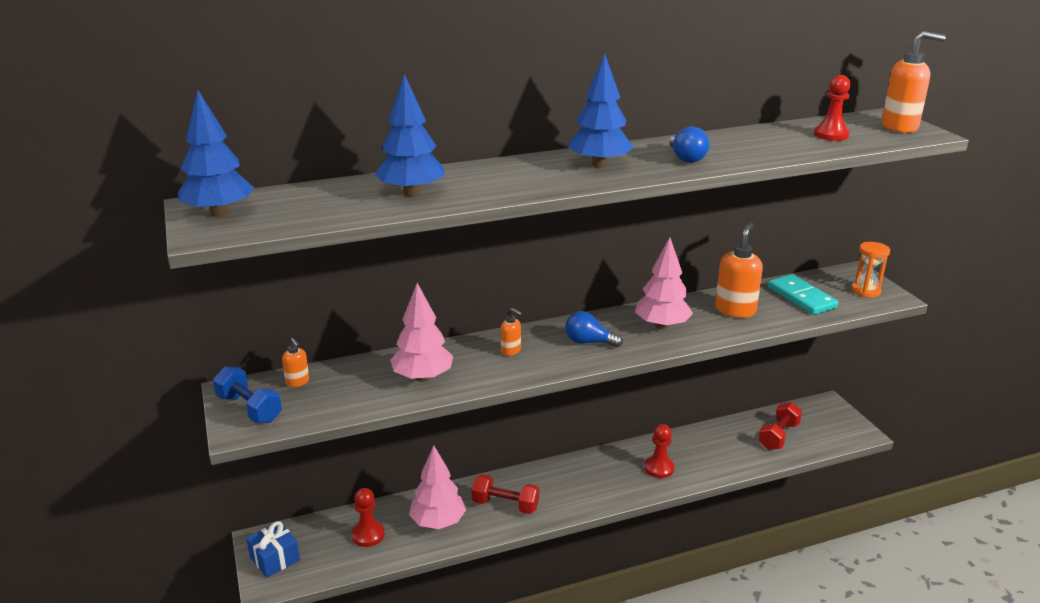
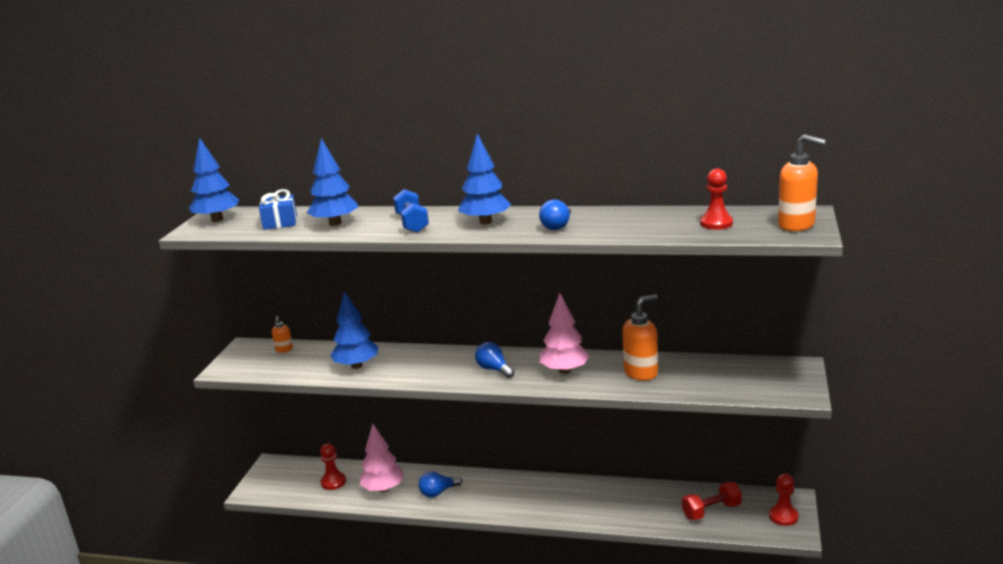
camera: 35 degrees right, 5 degrees down
blue dumbbell [213,366,282,423] -> blue dumbbell moved to [393,189,429,233]
blue gift [246,521,300,578] -> blue gift moved to [259,189,297,230]
pink tree [390,283,453,382] -> blue tree [330,291,378,369]
red dumbbell [471,474,539,514] -> blue light bulb [419,471,462,498]
orange soap dispenser [501,308,522,356] -> none
red pawn [644,424,674,478] -> red pawn moved to [769,473,798,526]
turquoise domino [768,274,838,315] -> none
orange hourglass [851,242,890,298] -> none

